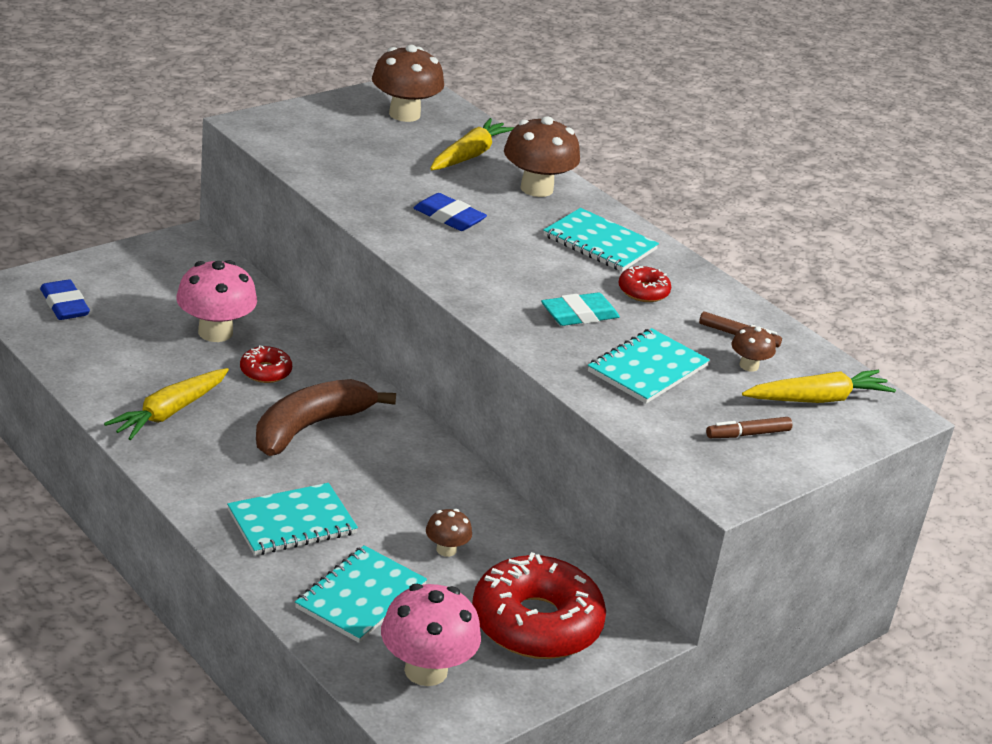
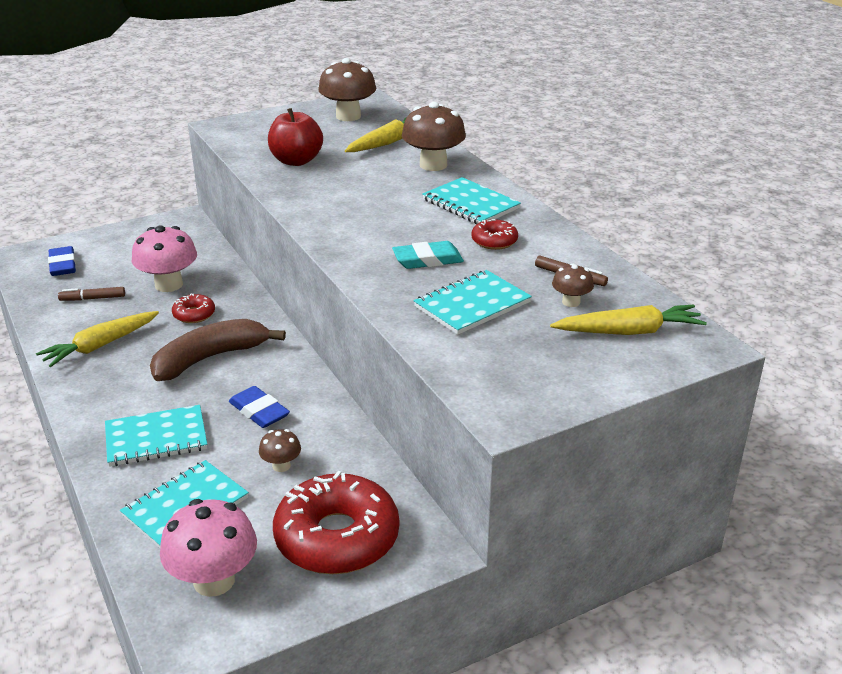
camera: 15 degrees right, 0 degrees up
blue eraser [414,193,487,231] -> blue eraser moved to [229,386,290,428]
brown marker [706,417,792,438] -> brown marker moved to [58,287,125,301]
none -> red apple [268,108,323,166]

